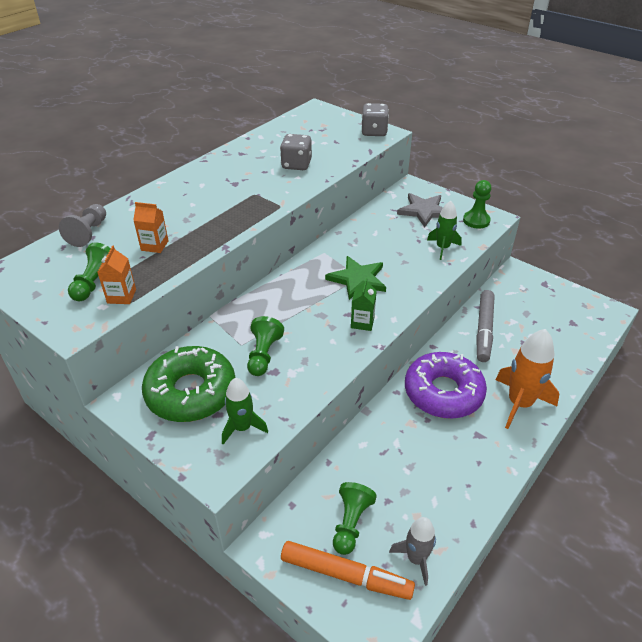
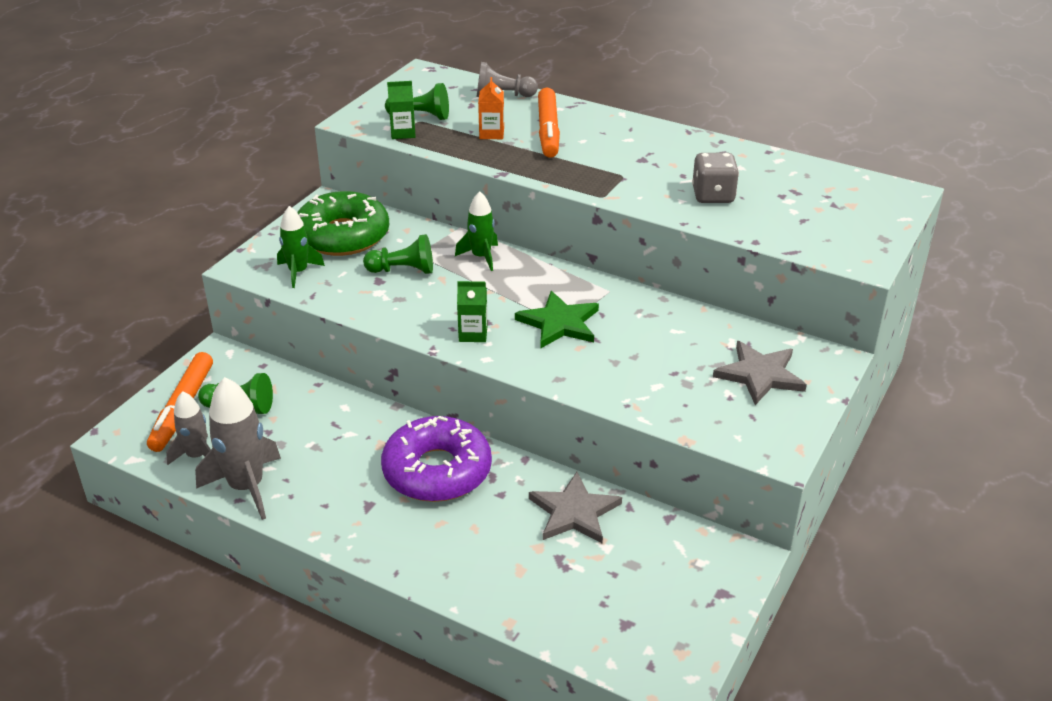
camera: 80 degrees right, 5 degrees down
orange carton [97,245,136,304] -> green carton [387,81,416,139]
grey dice [362,103,389,136] -> none
green rocket [427,201,462,260] -> green rocket moved to [455,191,498,271]
green pawn [463,180,491,229] -> none
grey marker [476,290,495,362] -> grey star [529,472,622,543]
orange rocket [495,329,559,429] -> none
none -> grey rocket [195,377,281,520]
none -> orange marker [538,88,560,158]

